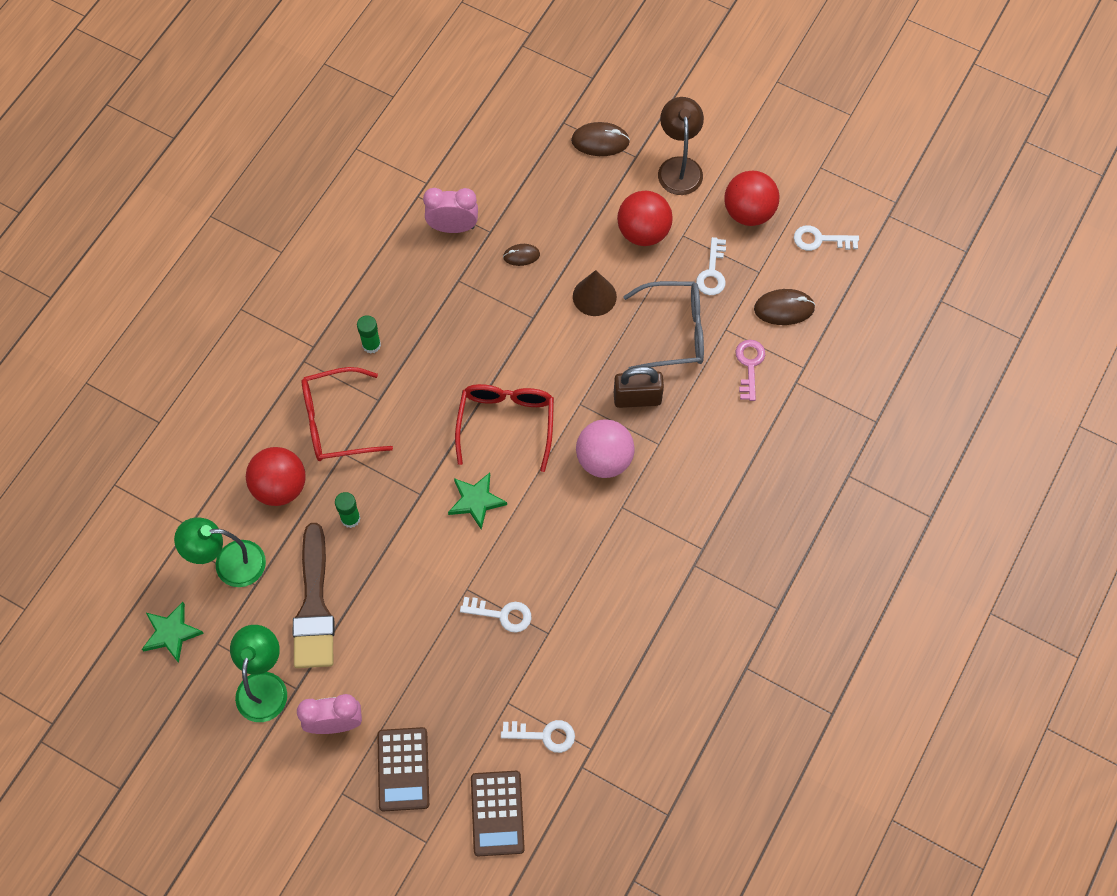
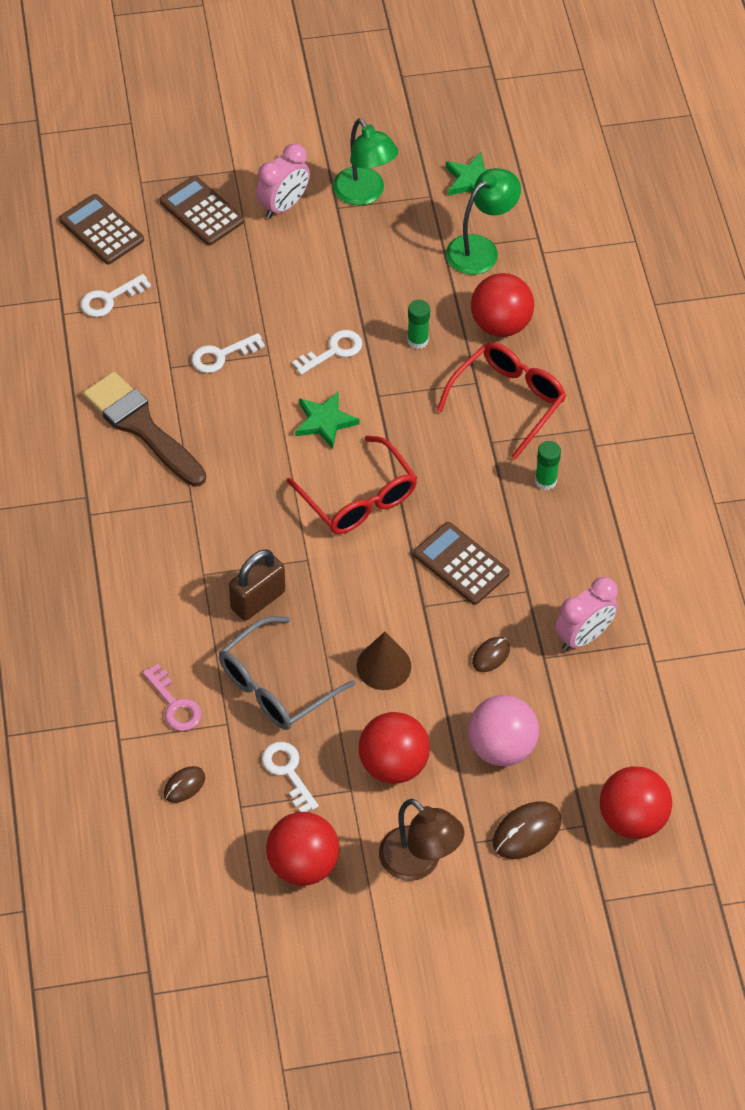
camera: 140 degrees right, 10 degrees down
brown brush [293,523,334,668] -> brown brush moved to [83,371,206,487]
pink ball [576,419,635,478] -> pink ball moved to [468,695,539,766]
brown mouse [754,289,815,325] -> brown mouse [164,766,205,803], size x0.62
white key [794,225,859,251] -> white key moved to [292,330,362,375]
none -> brown calculator [413,522,510,605]
none -> red ball [600,766,672,839]

